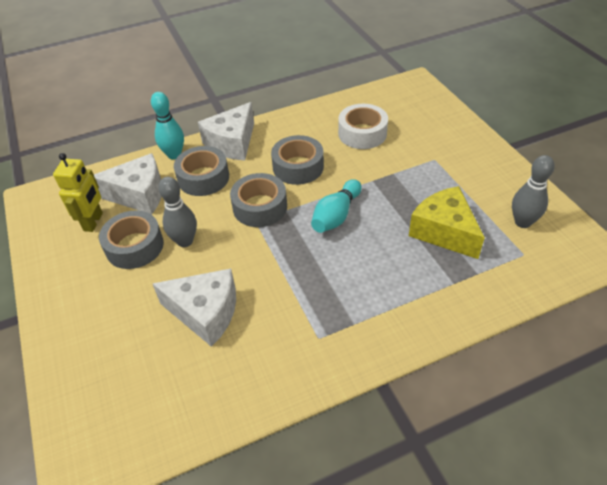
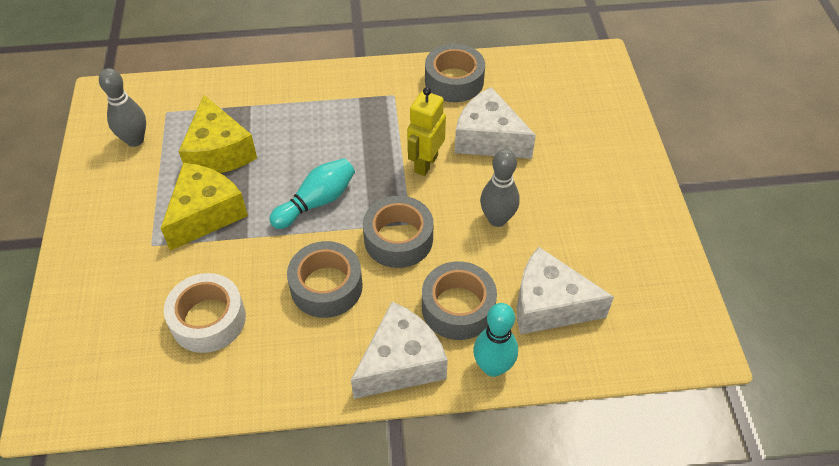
camera: 165 degrees left, 5 degrees up
yellow robot [53,153,103,232] -> yellow robot moved to [407,87,446,176]
grey tape [99,210,164,269] -> grey tape moved to [425,44,485,102]
none -> yellow cheese [161,163,248,251]

